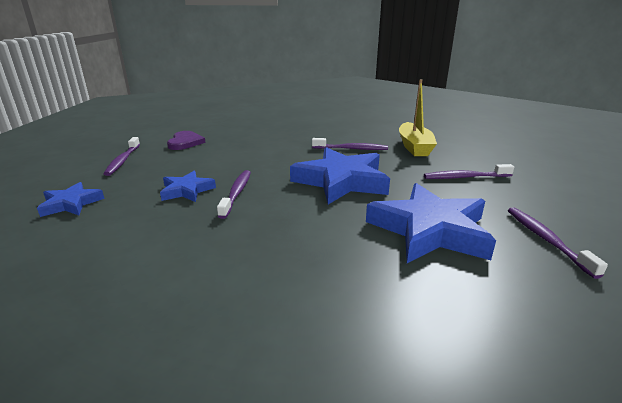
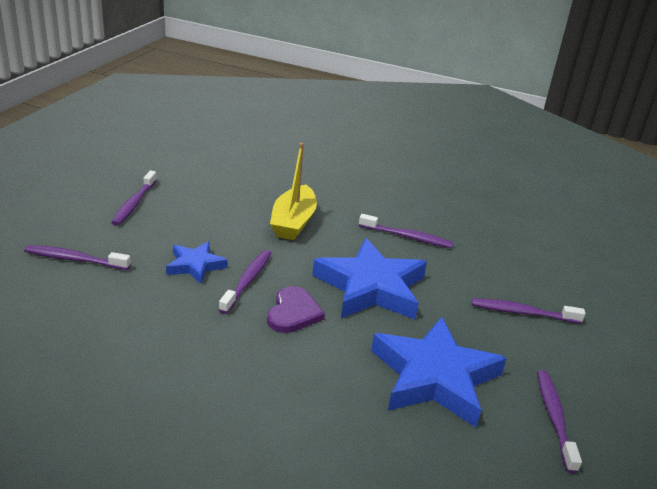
camera: 10 degrees right, 5 degrees up
blue star [37,182,104,217] -> purple toothbrush [24,245,131,270]
purple heart [167,131,206,150] -> purple heart moved to [267,286,325,333]
yellow boat [399,79,437,156] -> yellow boat moved to [270,143,317,240]

